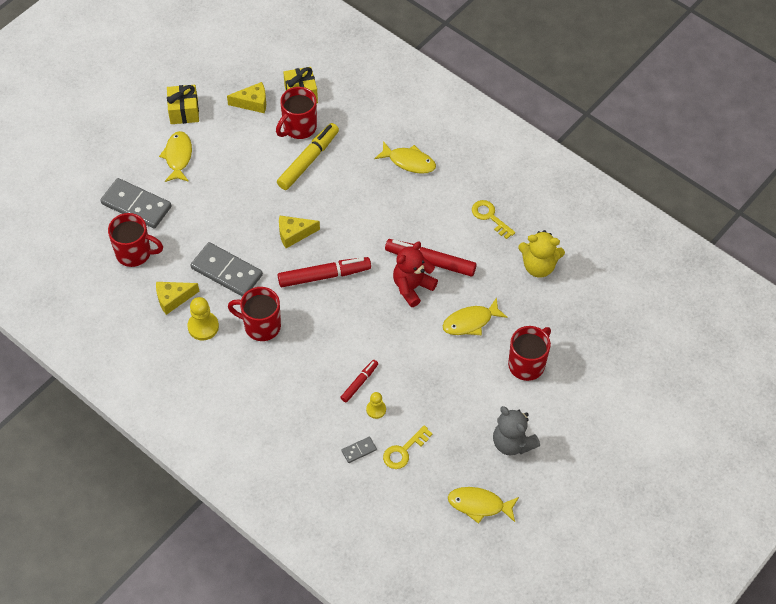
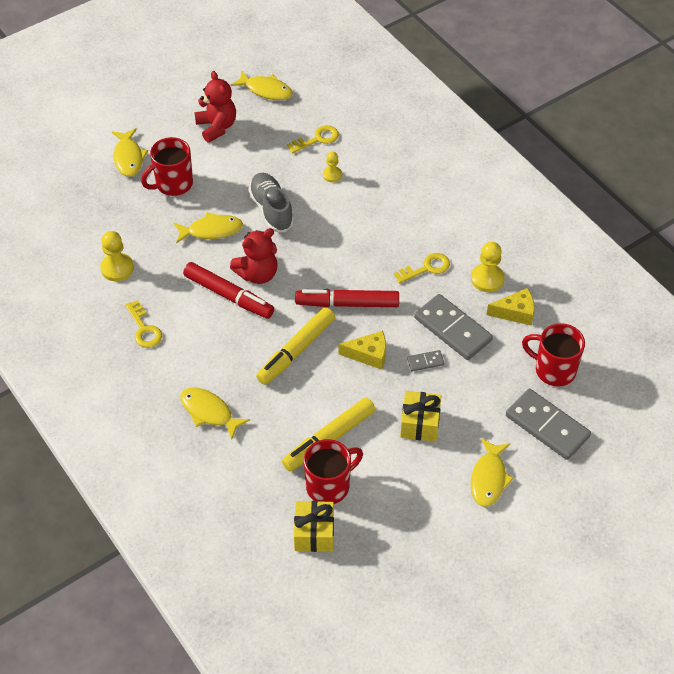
camera: 165 degrees left, 5 degrees down
yellow gift [167,85,199,124] -> yellow gift moved to [400,391,441,442]
yellow cheese [227,82,266,113] -> none
red mug [228,287,281,341] -> yellow key [394,253,450,284]
red marker [340,360,378,402] -> none
grey domino [342,437,377,463] -> grey domino moved to [407,350,444,371]
grey teddy bear [493,406,540,456] -> red teddy bear [194,71,236,143]
yellow teddy bear [518,230,565,278] -> yellow pawn [100,231,134,281]
none -> yellow fish [112,128,148,177]
none -> grey shoe [248,173,294,232]
none -> yellow marker [256,307,335,385]

